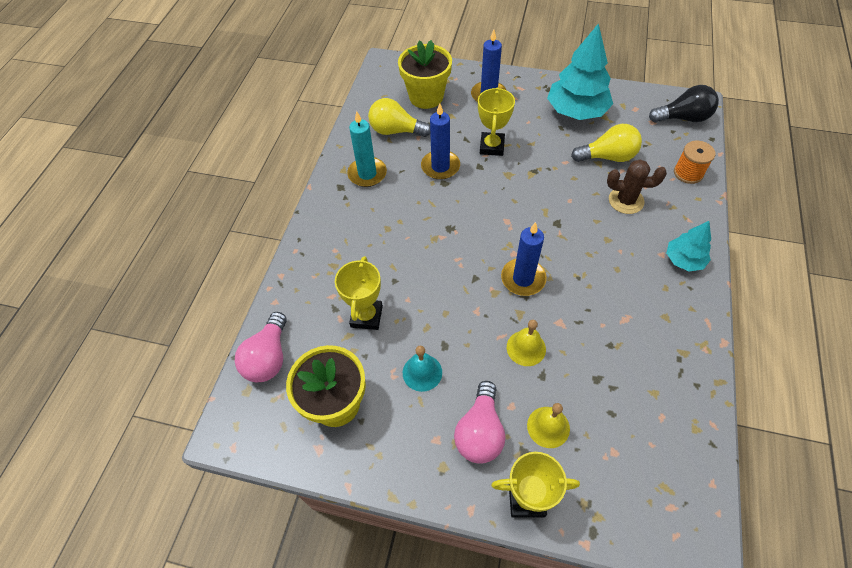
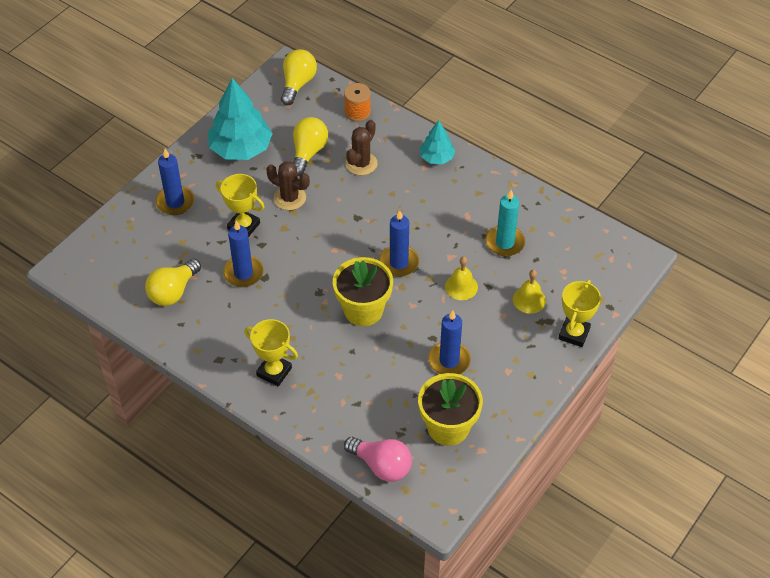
camera: 70 degrees left, 5 degrees down
yellow trophy [335,256,383,330] -> yellow trophy moved to [244,319,298,386]
turquoise candle [347,111,387,187] -> turquoise candle moved to [486,190,525,256]
yellow flower pot [398,40,452,109] -> yellow flower pot moved to [333,257,393,326]
turquoise bell [403,346,442,392] -> blue candle [428,310,471,374]
pink light bulb [454,381,505,464] -> none
black light bulb [649,85,719,122] -> yellow light bulb [281,49,317,105]
none -> brown cactus [266,161,310,210]

